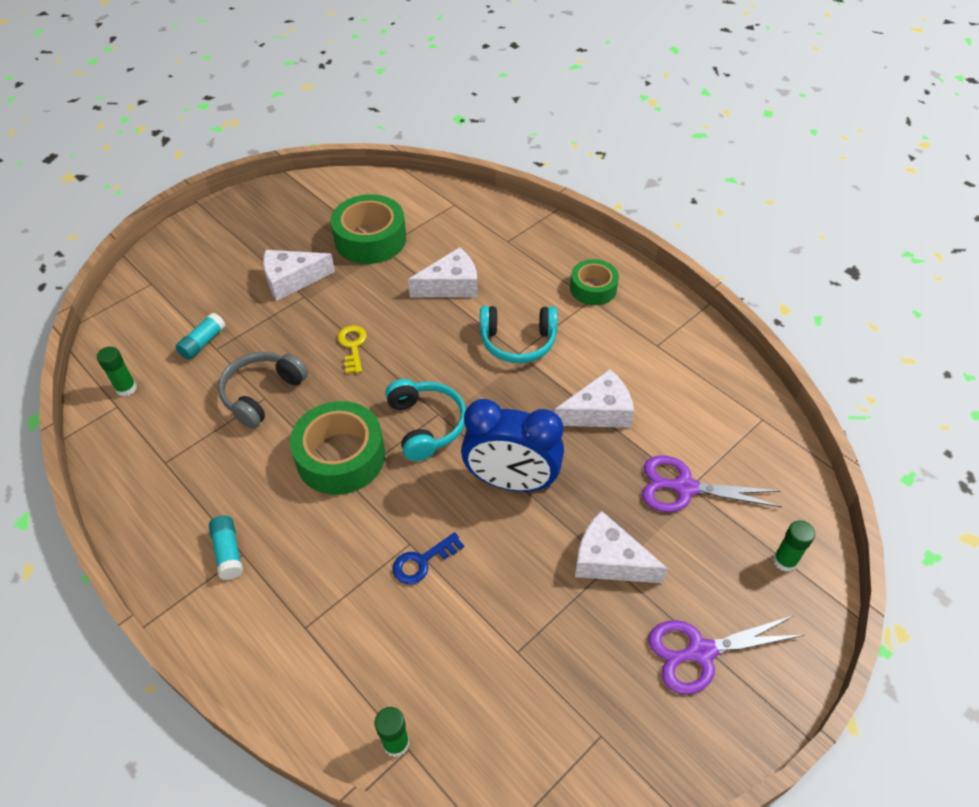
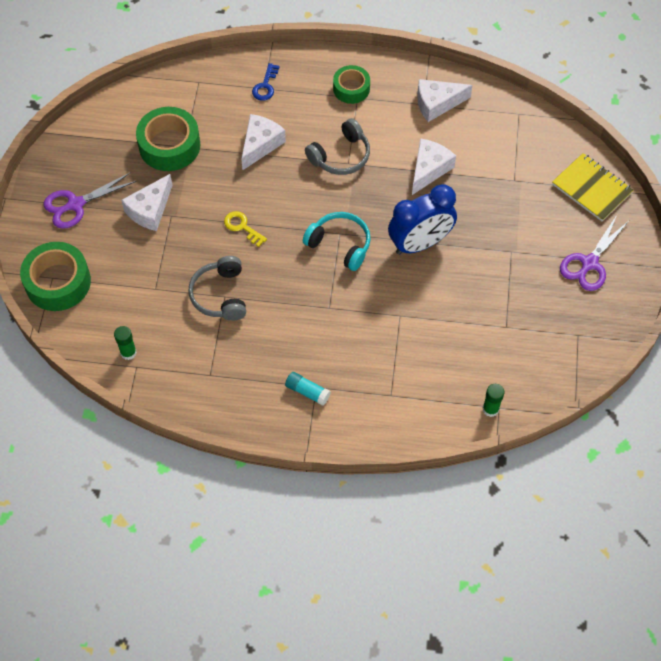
camera: 40 degrees left, 10 degrees up
turquoise glue stick [175,313,225,360] -> none
green tape [290,401,385,495] -> green tape moved to [20,242,91,311]
blue key [392,532,464,584] -> blue key moved to [252,63,280,101]
turquoise headphones [480,306,558,363] -> grey headphones [305,118,370,175]
white cheese [575,511,668,583] -> white cheese moved to [417,79,473,122]
purple scissors [642,455,782,512] -> purple scissors moved to [44,172,137,229]
green glue stick [773,520,815,572] -> yellow notebook [552,153,633,221]

